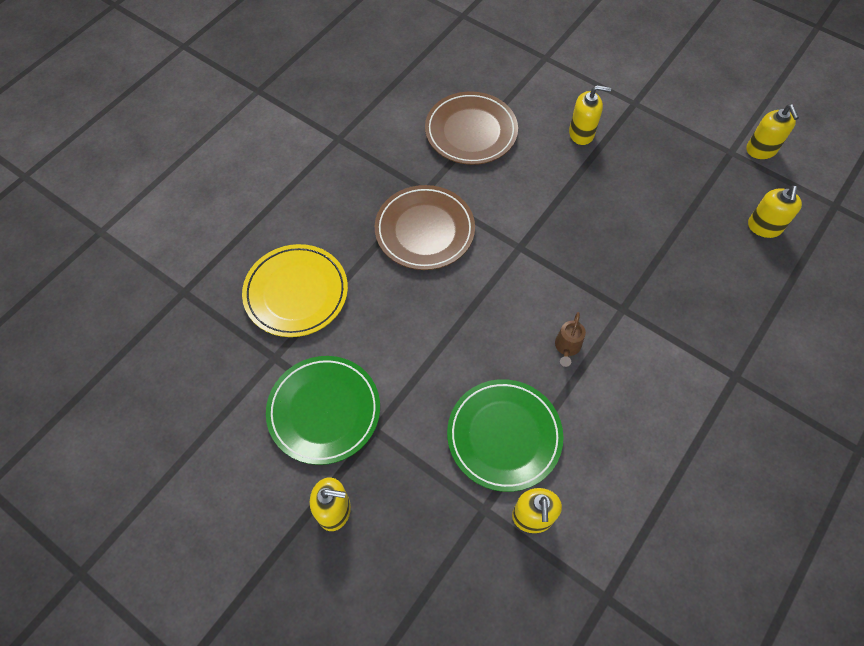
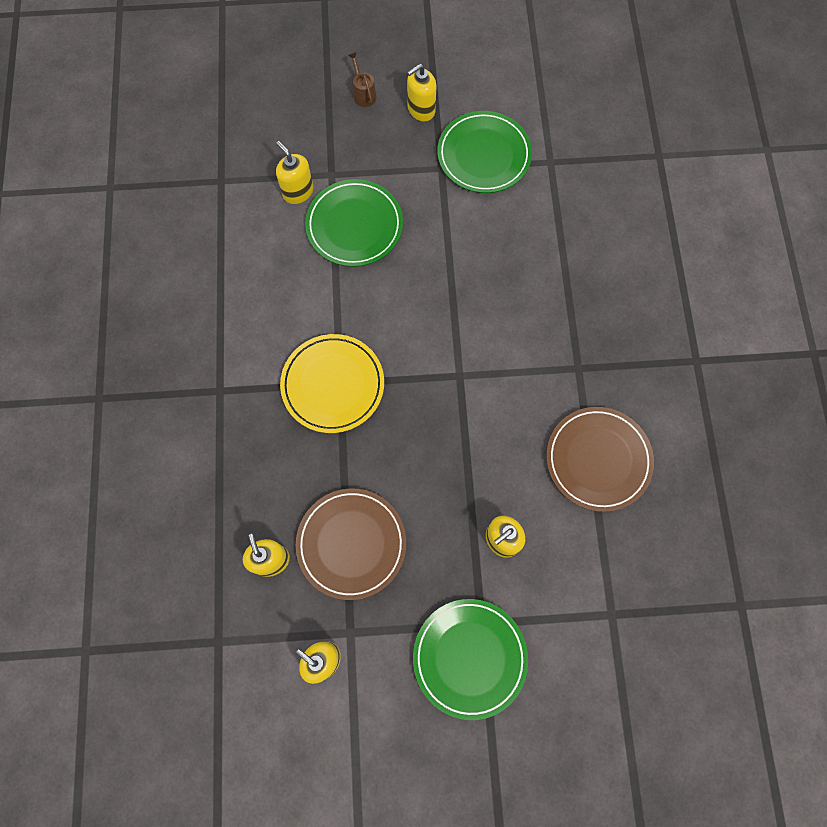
camera: 140 degrees right, 10 degrees up
yellow plate [242,244,348,337] -> yellow plate moved to [280,334,384,433]
brown plate [375,185,475,270] -> brown plate moved to [296,489,406,600]
brown watering can [555,312,586,367] -> brown watering can moved to [348,52,376,107]
none -> green plate [413,599,528,720]

